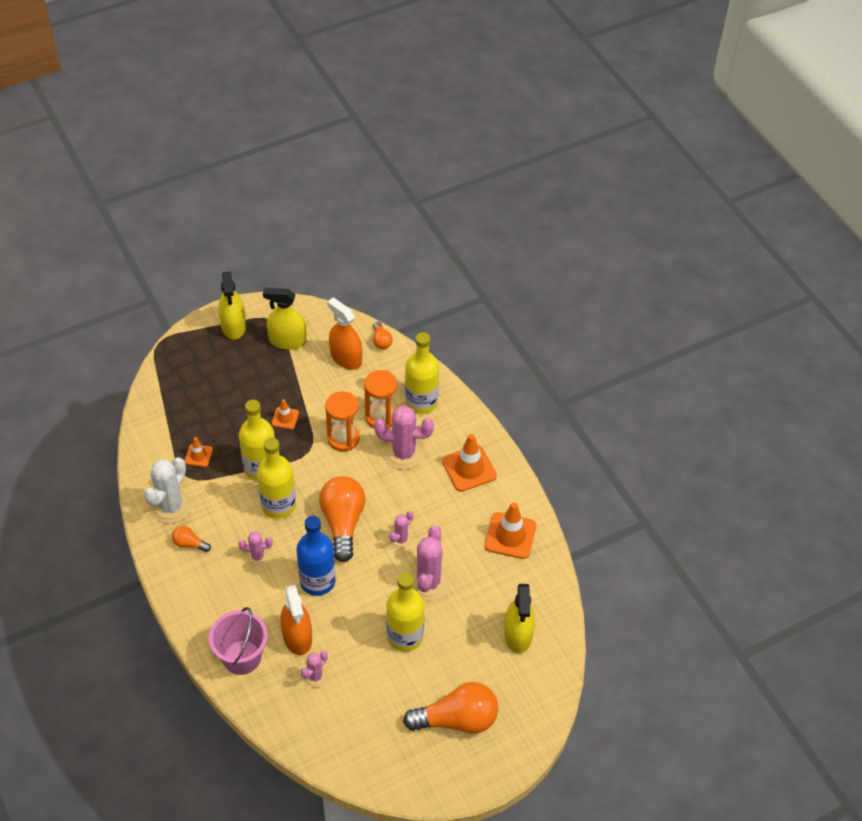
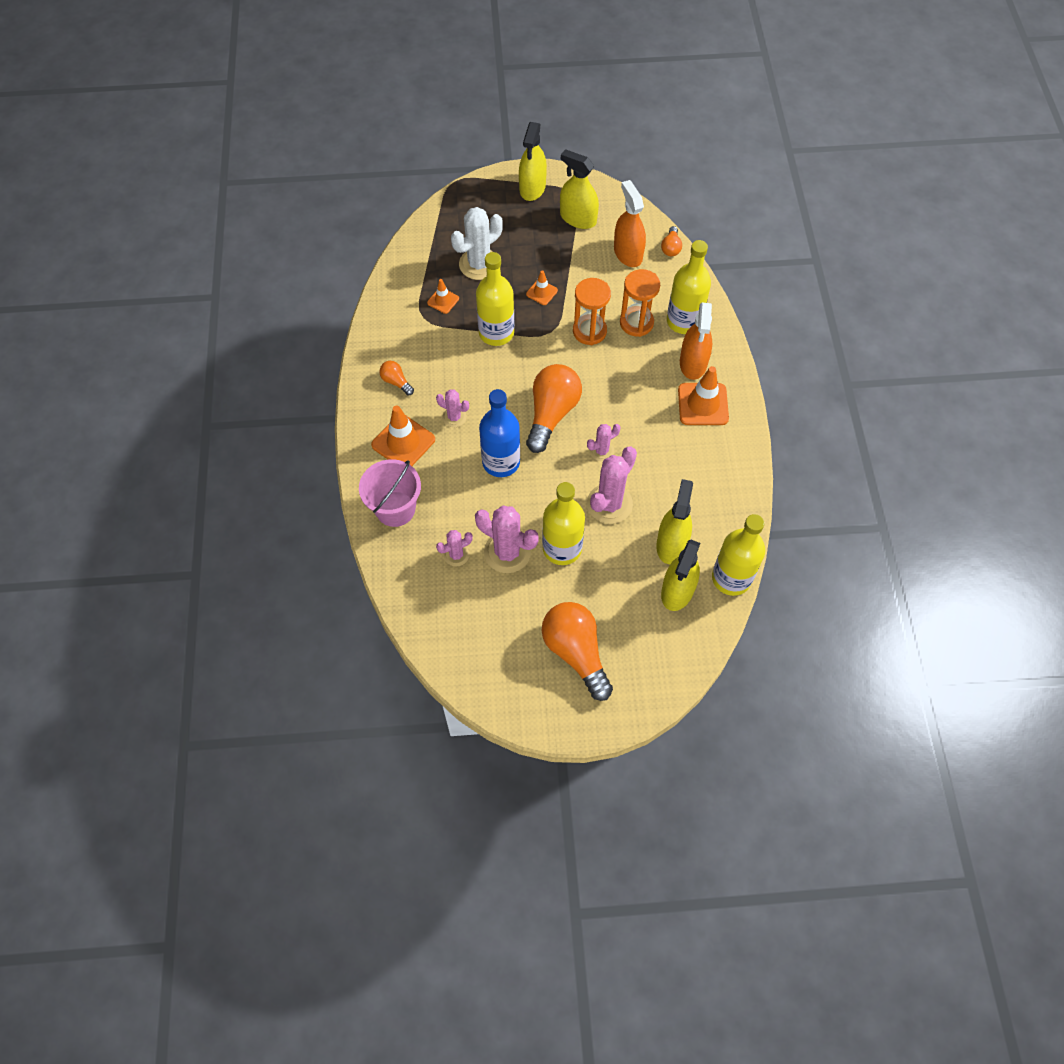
camera: 25 degrees right, 10 degrees up
white cactus [144,457,192,524] -> white cactus moved to [451,207,503,280]
yellow bottle [257,438,296,519] -> yellow bottle moved to [712,514,765,596]
orange spray bottle [281,585,312,655] -> orange spray bottle moved to [680,303,712,380]
pink cactus [374,406,434,470] -> pink cactus moved to [475,505,539,573]
orange light bulb [403,682,498,734] -> orange light bulb turned 135 degrees counterclockwise [542,602,613,701]
orange traffic cone [484,502,536,559] -> orange traffic cone moved to [371,405,435,466]
none -> yellow spray bottle [656,479,693,564]

